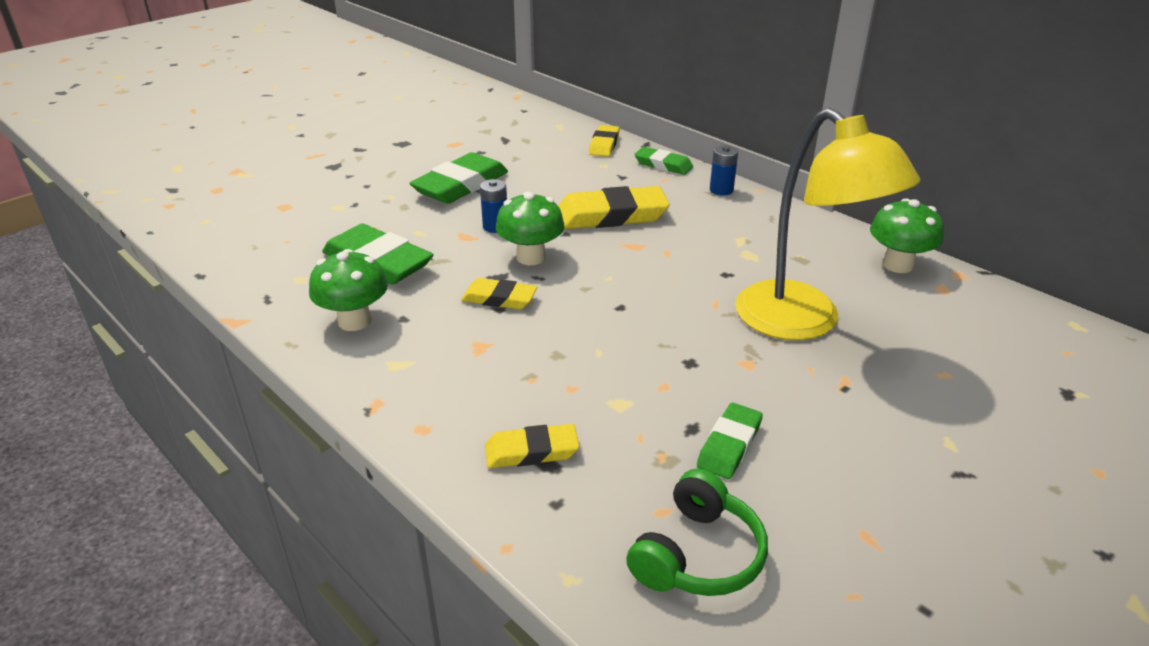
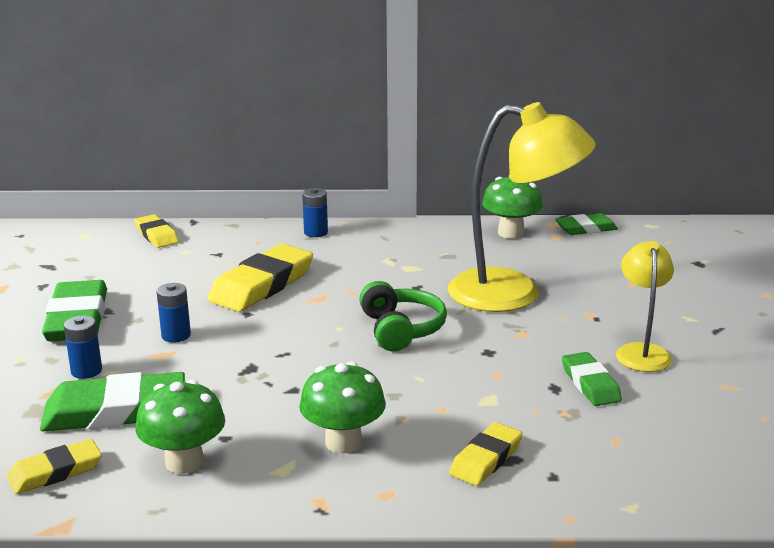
camera: 45 degrees left, 10 degrees down
yellow eraser [461,278,538,309] -> yellow eraser moved to [7,439,102,494]
green mushroom [496,192,565,265] -> green mushroom moved to [299,361,386,453]
green headphones [626,469,768,596] -> green headphones moved to [359,281,447,351]
green eraser [634,147,693,175] -> green eraser moved to [555,213,618,235]
none -> blue battery [64,315,102,379]
none -> yellow lamp [616,241,674,372]

